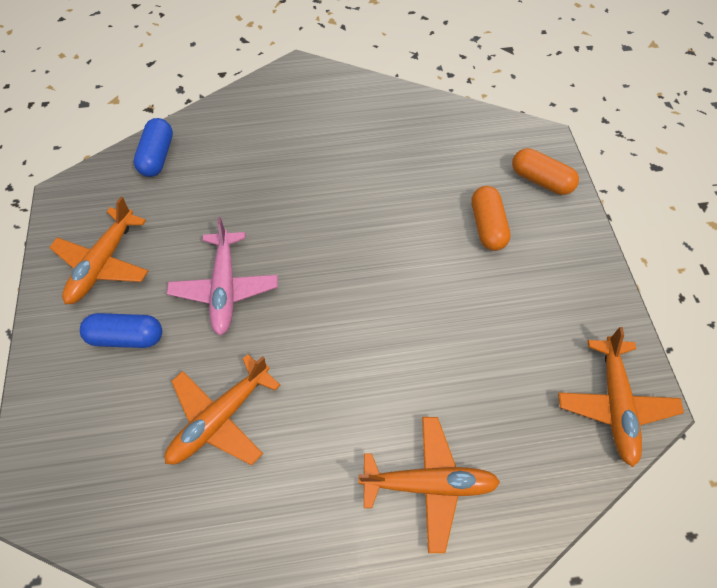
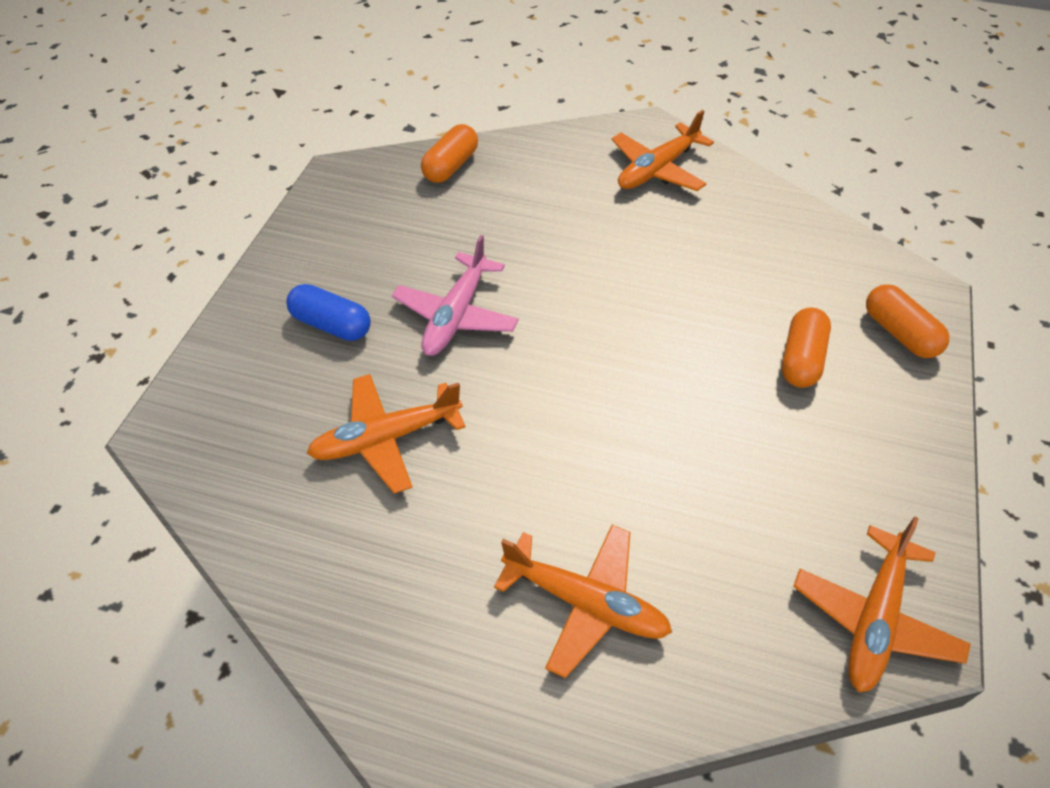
camera: 25 degrees right, 10 degrees down
orange plane [49,197,148,304] -> orange plane moved to [612,110,714,191]
blue capsule [134,118,173,177] -> orange capsule [421,124,478,183]

